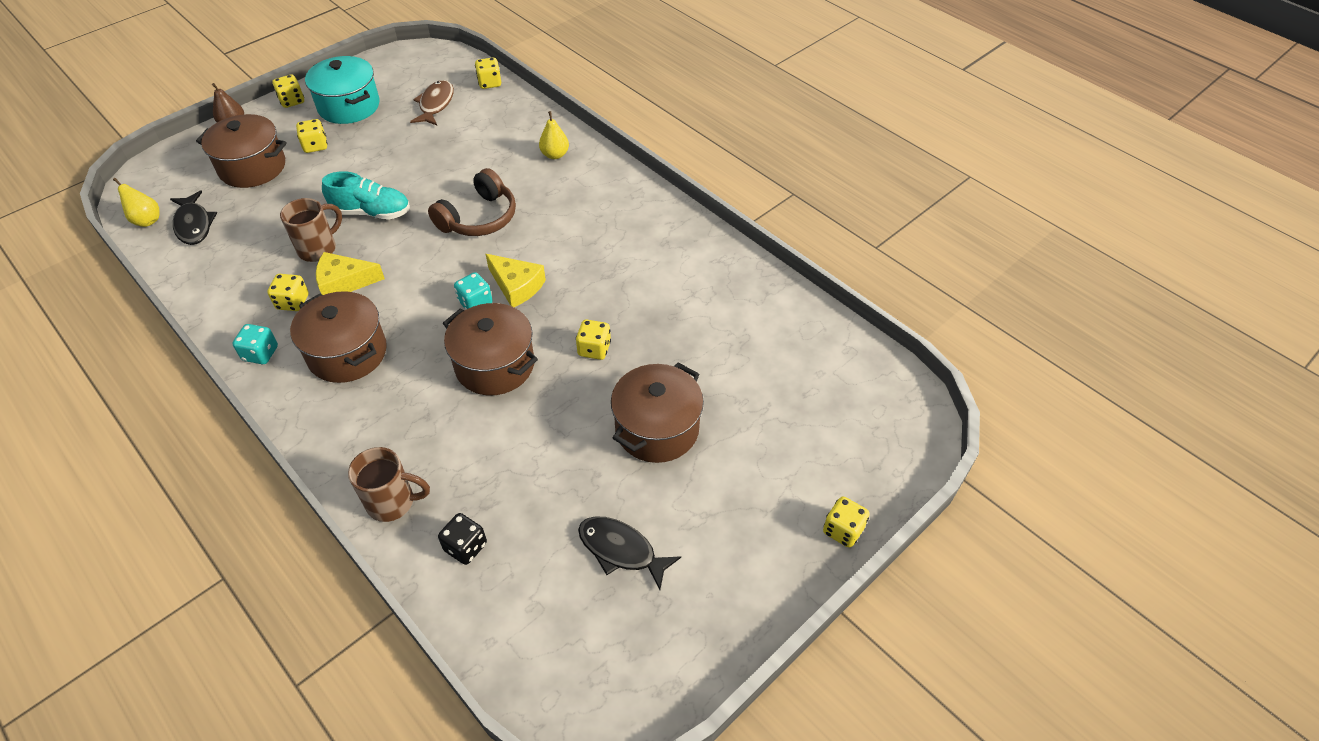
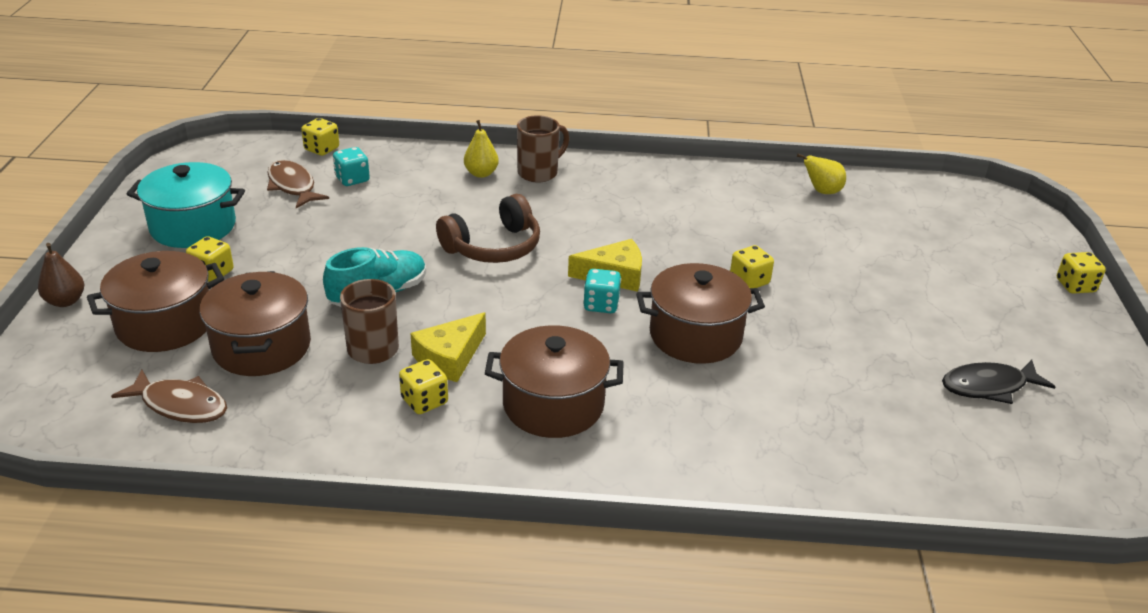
camera: 45 degrees left, 15 degrees down
yellow pear [113,178,160,227] -> yellow pear moved to [797,154,846,194]
black fish [170,191,217,245] -> brown fish [111,369,227,423]
turquoise dice [232,324,278,364] -> turquoise dice moved to [333,147,370,186]
yellow dice [272,75,304,108] -> none
brown mug [348,447,430,522] -> brown mug moved to [517,115,569,183]
brown headphones [428,168,516,236] -> brown headphones turned 60 degrees clockwise [436,194,540,263]
black dice [438,513,487,565] -> none
brown pot [611,362,704,463] -> brown pot moved to [199,271,311,376]

